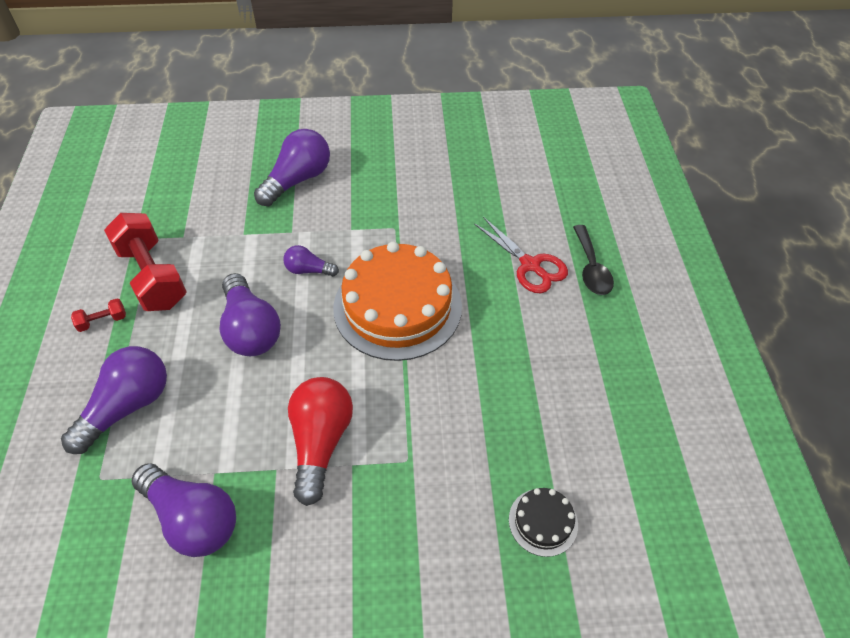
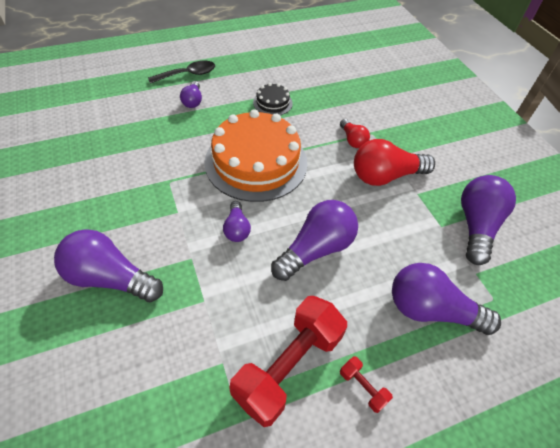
camera: 110 degrees left, 0 degrees up
red scissors [474,217,568,293] -> purple light bulb [180,81,202,108]
black cake [509,488,578,557] -> black cake moved to [253,83,293,115]
none -> red light bulb [340,119,370,148]

